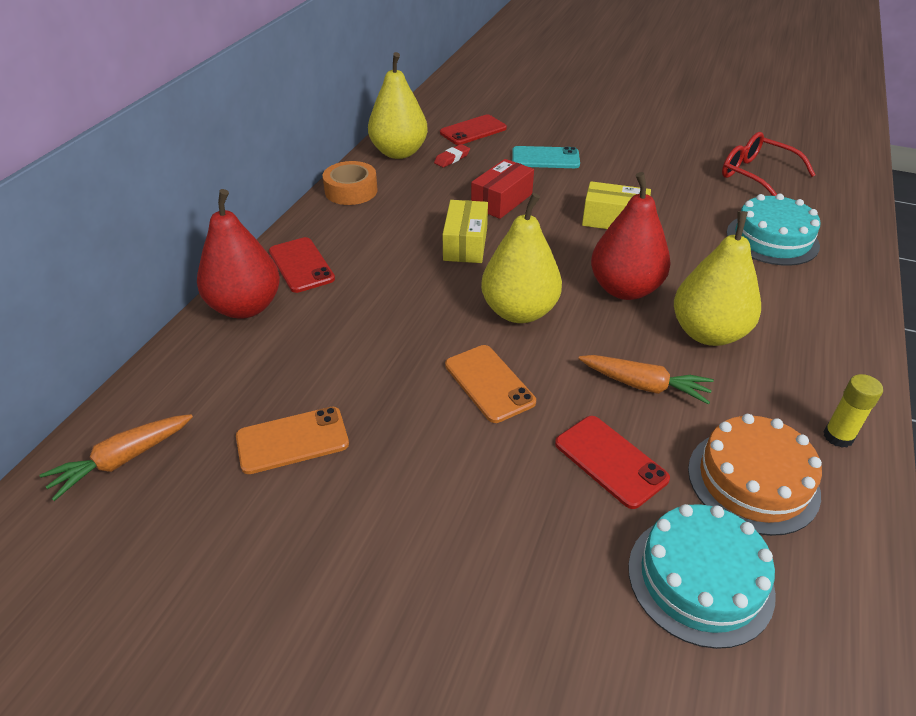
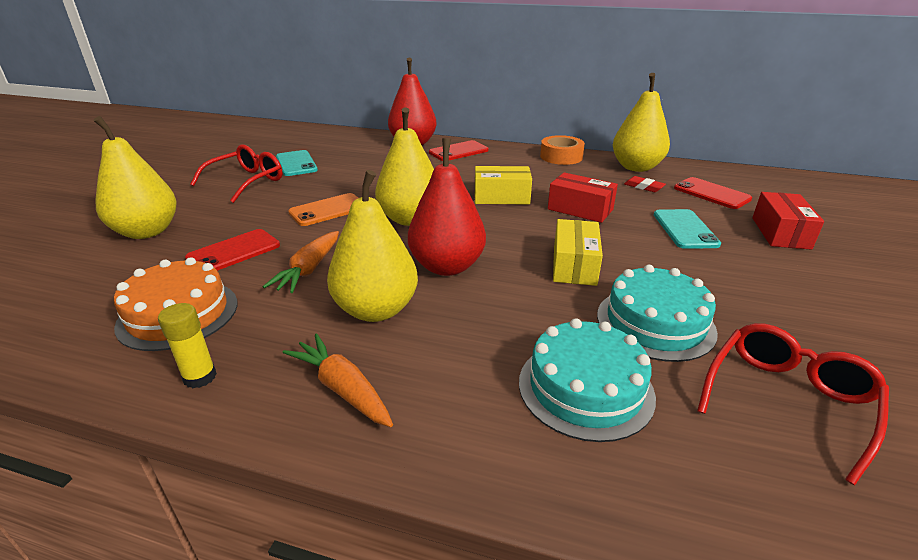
camera: 85 degrees right, 10 degrees down
orange carrot [40,414,193,501] -> orange carrot moved to [283,333,393,427]
orange phone [236,407,349,474] -> turquoise phone [276,150,318,176]
turquoise cake [628,504,776,649] -> turquoise cake moved to [597,265,718,362]
none -> yellow pear [93,116,177,239]
none -> red glasses [190,145,282,203]
none -> red box [752,192,824,250]

